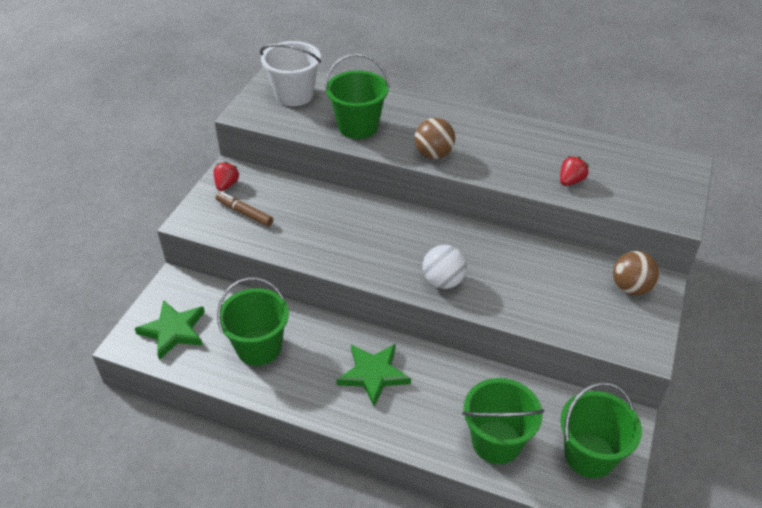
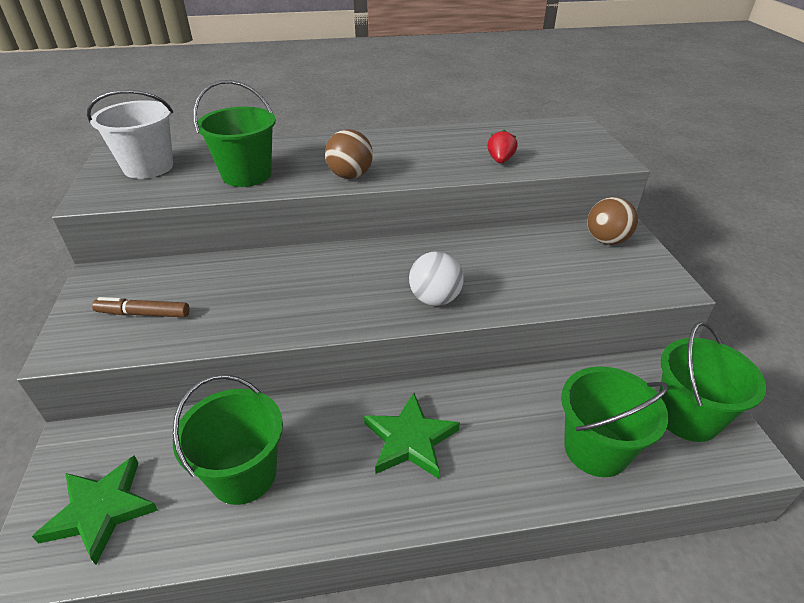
camera: 30 degrees left, 5 degrees down
red strawberry [214,162,240,191] -> none

